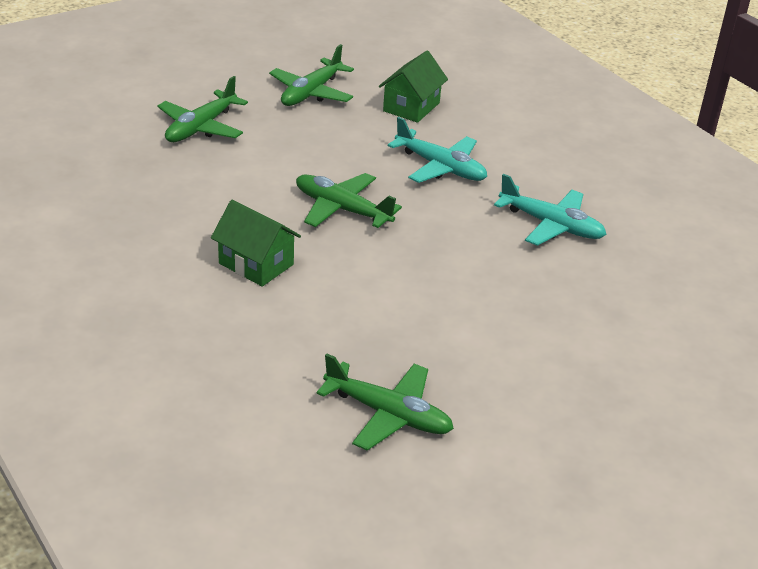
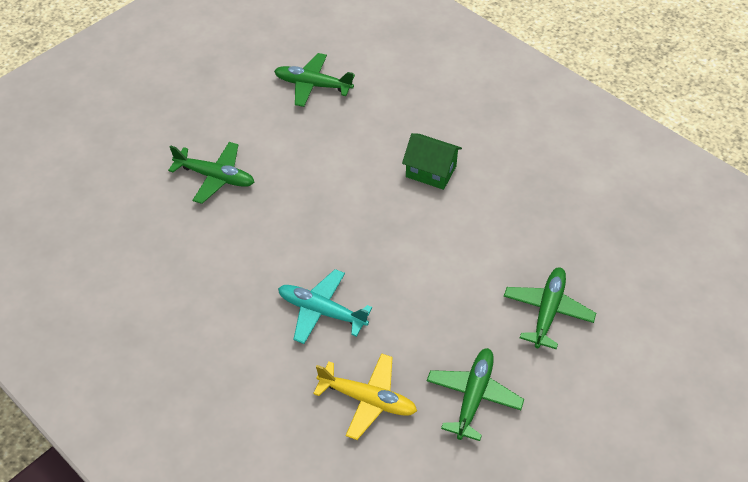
camera: 170 degrees right, 15 degrees up
green plane [296,173,402,228] -> green plane moved to [168,142,254,204]
green house [379,51,448,123] -> yellow plane [313,353,417,440]
turquoise plane [494,174,607,246] -> none

